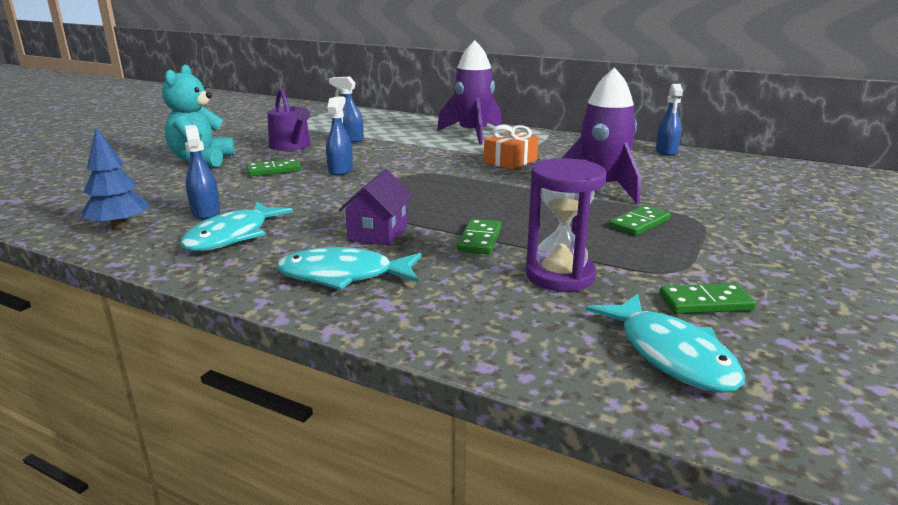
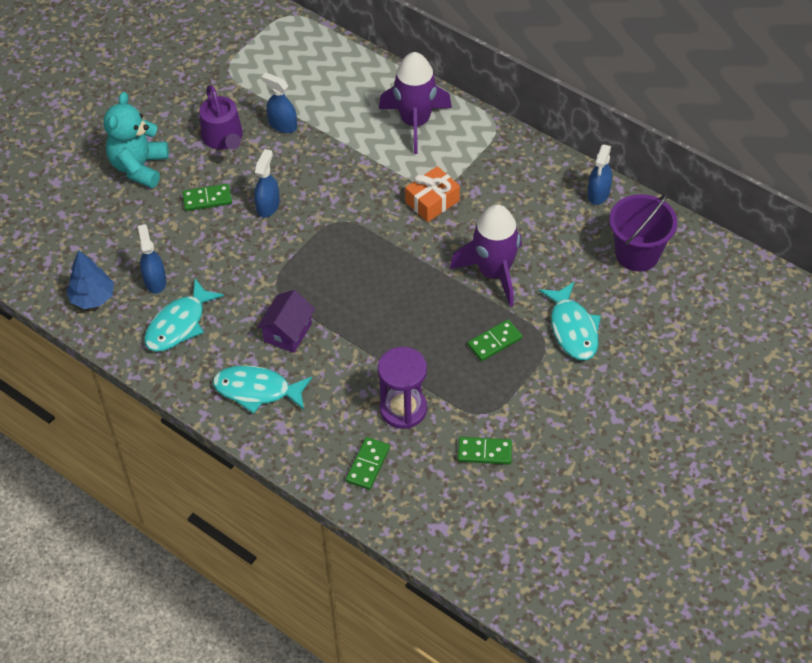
camera: 10 degrees right, 30 degrees up
green domino [457,219,501,254] -> green domino moved to [346,437,390,490]
turquoise fish [586,294,745,393] -> turquoise fish moved to [539,282,601,360]
none -> purple bucket [609,193,677,272]

